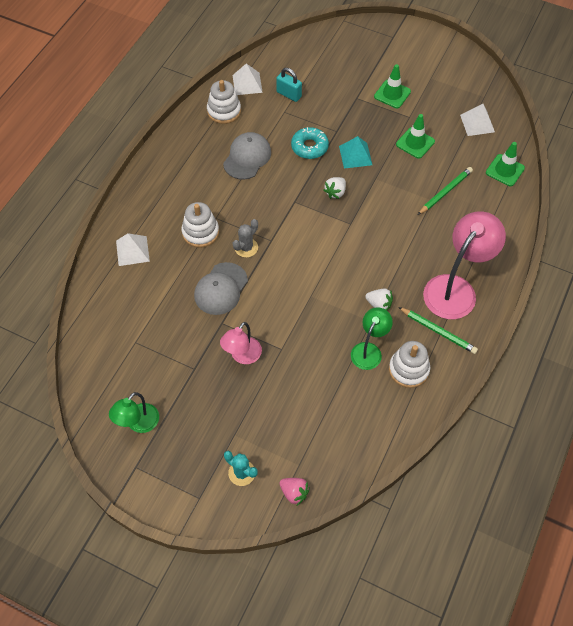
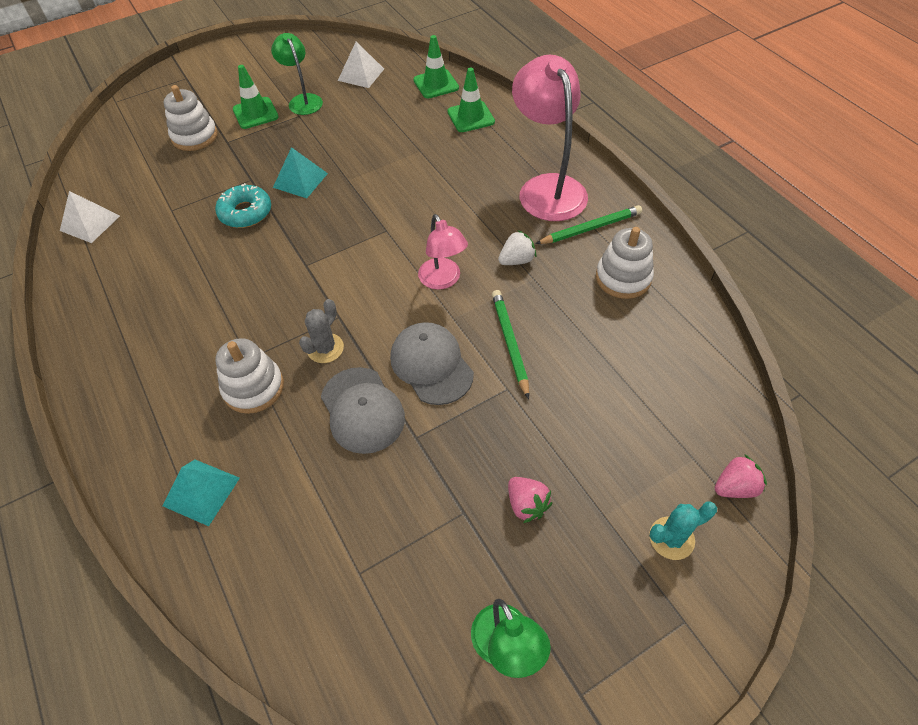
camera: 55 degrees left, 5 degrees down
white pyramid [116,233,150,266] -> turquoise pyramid [163,460,240,526]
white stacking toy [207,80,241,124] -> white stacking toy moved to [163,85,218,151]
pink lamp [220,322,262,364] -> pink lamp moved to [418,214,468,290]
grey cap [223,132,271,180] -> grey cap moved to [390,322,474,405]
grey cactus [233,219,258,258] -> grey cactus turned 45 degrees clockwise [299,299,344,363]
turquoise padlock [276,68,302,102] -> none
white strawberry [324,177,346,199] -> none
green lamp [351,307,393,370] -> green lamp moved to [271,33,323,115]
green traffic cone [396,114,435,159] -> green traffic cone moved to [448,67,495,132]
green pencil [418,167,473,215] -> green pencil moved to [492,290,529,399]
none -> pink strawberry [508,477,552,523]

